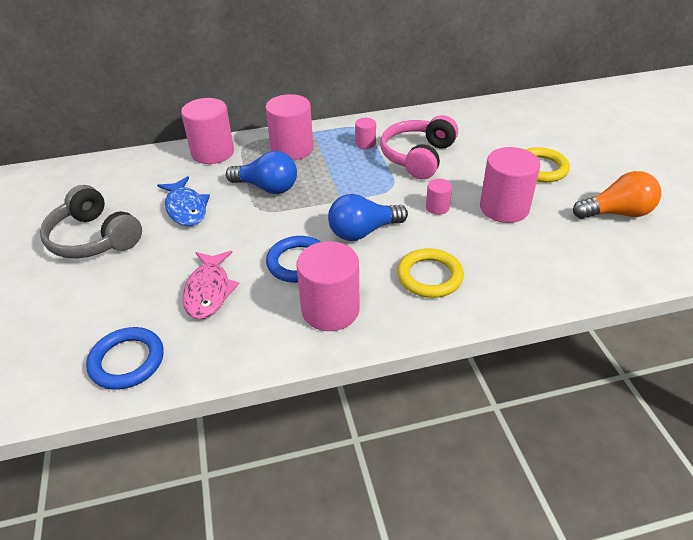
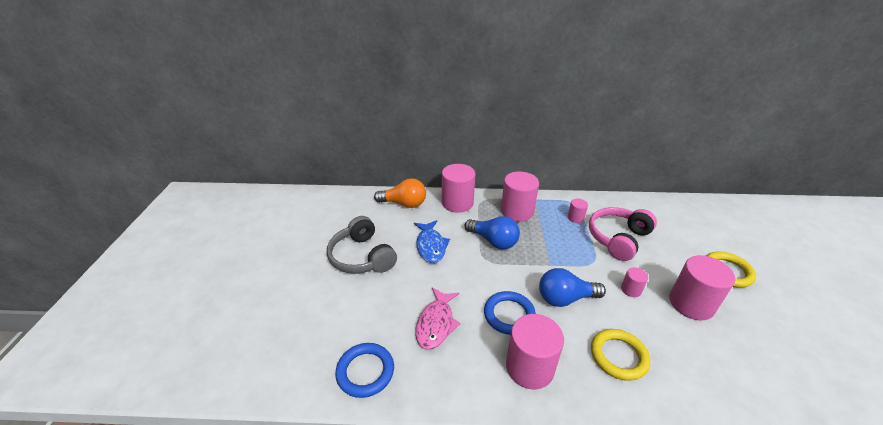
camera: 15 degrees right, 5 degrees down
orange light bulb [573,171,661,219] -> orange light bulb moved to [374,178,426,208]

